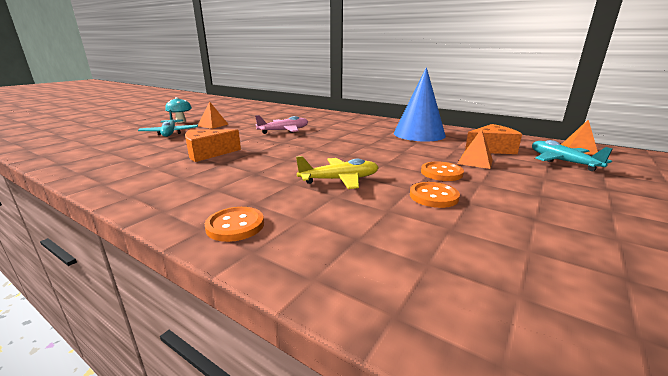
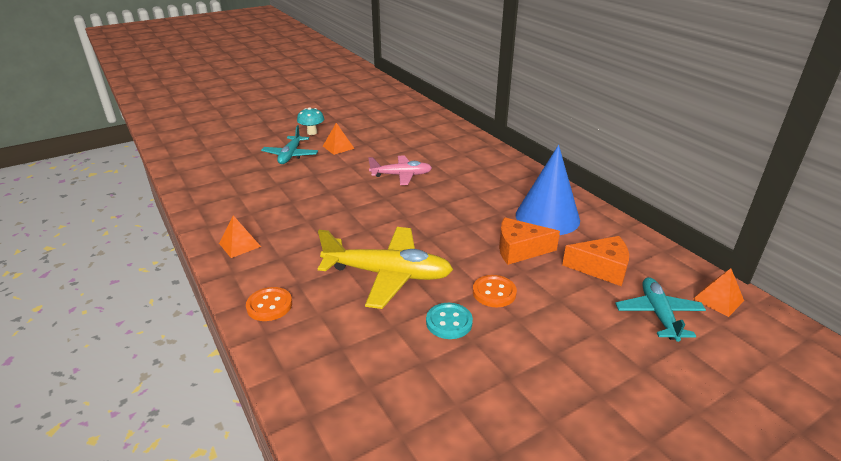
camera: 25 degrees right, 10 degrees up
orange cheese [185,130,241,162] -> orange cheese moved to [499,217,560,265]
yellow plane [296,156,379,189] -> yellow plane [318,227,453,309], size x1.63
orange button [410,182,460,208] -> turquoise button [426,303,473,339]
orange pyramid [458,129,493,169] -> orange pyramid moved to [219,215,261,258]

